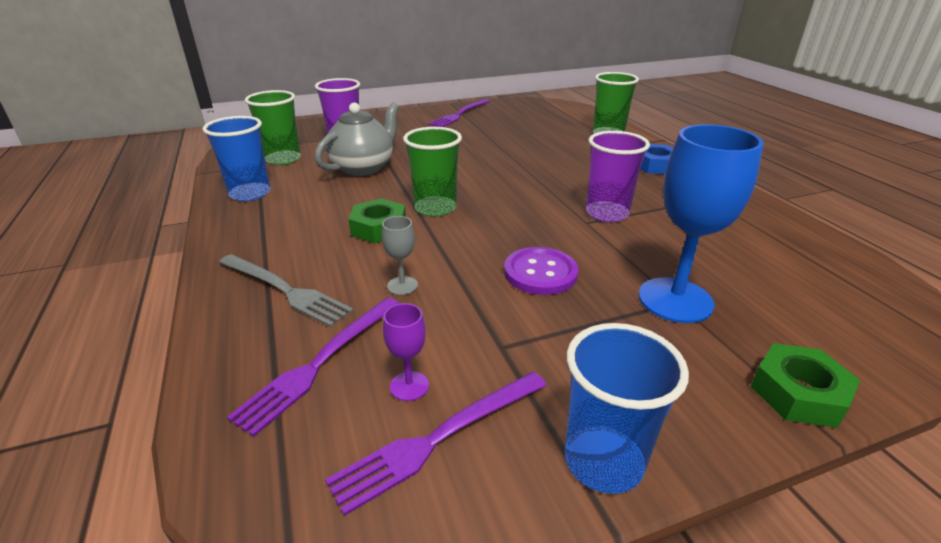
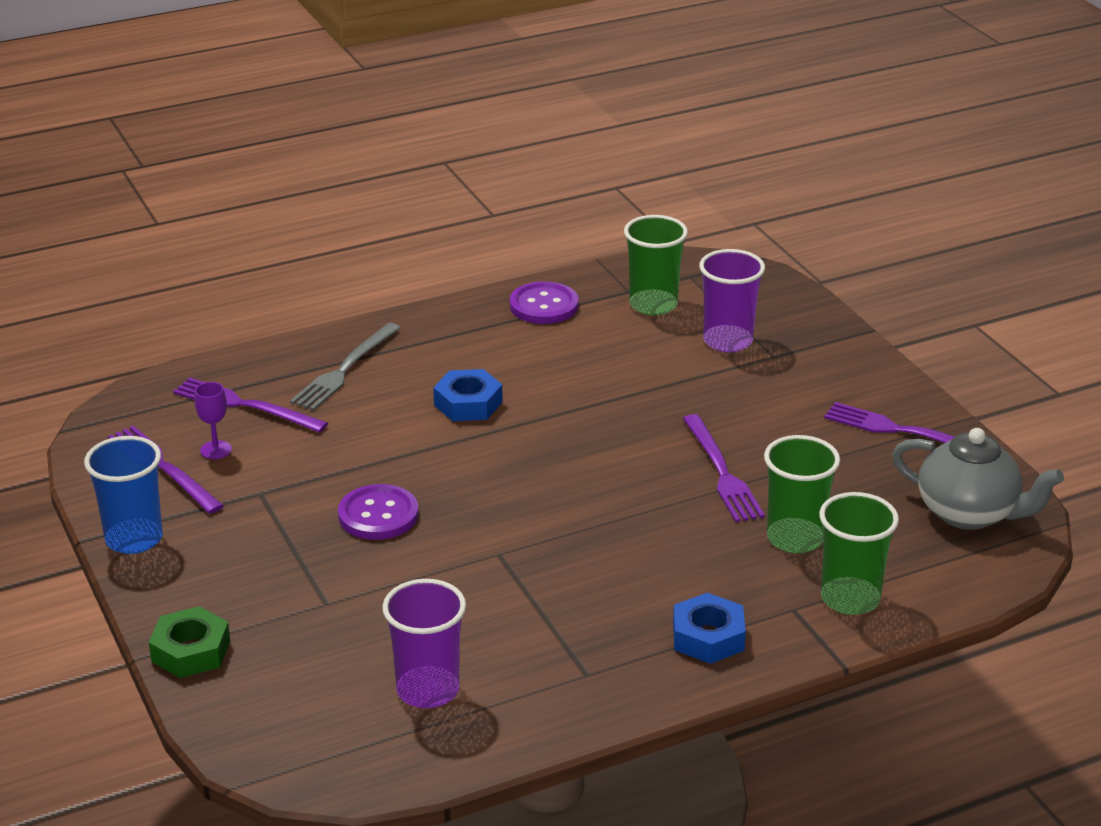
camera: 85 degrees right, 0 degrees up
blue cup [203,116,270,201] -> purple button [510,281,578,324]
grey teapot [315,102,399,176] -> grey teapot moved to [892,428,1064,530]
green nut [348,199,406,243] -> blue nut [433,369,503,421]
grey goblet [382,216,418,295] -> none
green cup [403,127,462,217] -> green cup moved to [764,435,840,553]
purple cup [586,131,650,222] -> purple cup moved to [382,579,466,708]
blue goblet [639,124,764,323] -> none
none -> purple fork [683,414,765,522]

